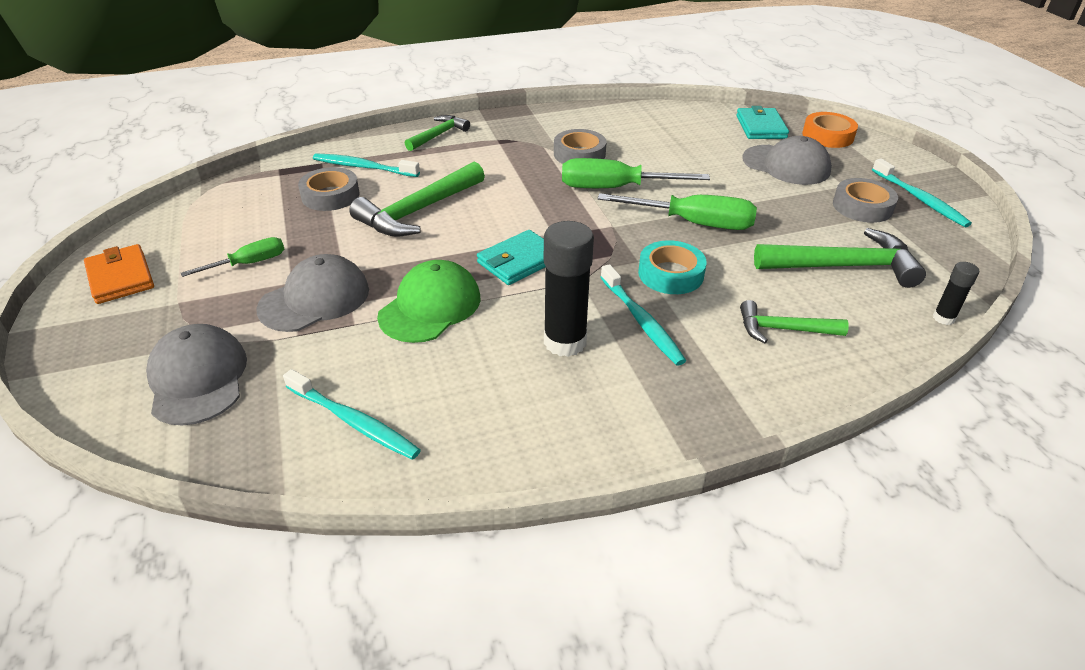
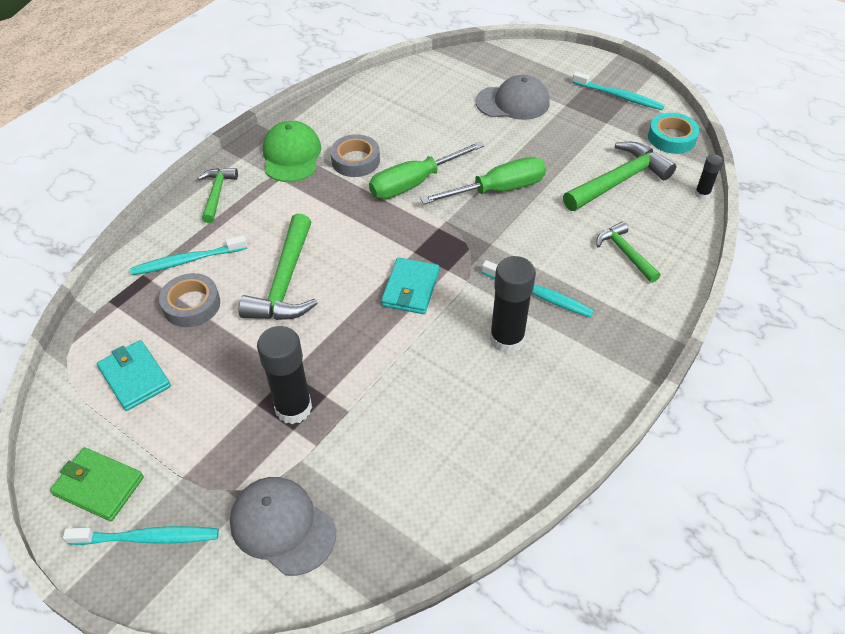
camera: 35 degrees left, 10 degrees up
orange wallet [84,244,154,304] -> green wallet [50,447,144,521]
green screwdriver [181,237,284,277] -> none
grey cap [256,254,369,332] -> black glue stick [257,326,312,424]
turquoise toothbrush [283,369,421,460] -> turquoise toothbrush moved to [63,526,219,545]
green cap [377,260,481,343] -> green cap moved to [263,121,321,182]
turquoise tape [638,240,707,294] -> turquoise tape moved to [648,113,699,154]
turquoise wallet [736,106,789,139] -> turquoise wallet moved to [97,340,171,411]
green hammer [740,300,849,343] -> green hammer turned 90 degrees clockwise [596,221,661,283]
orange tape [802,112,858,148] -> none
grey tape [833,178,898,223] -> none

